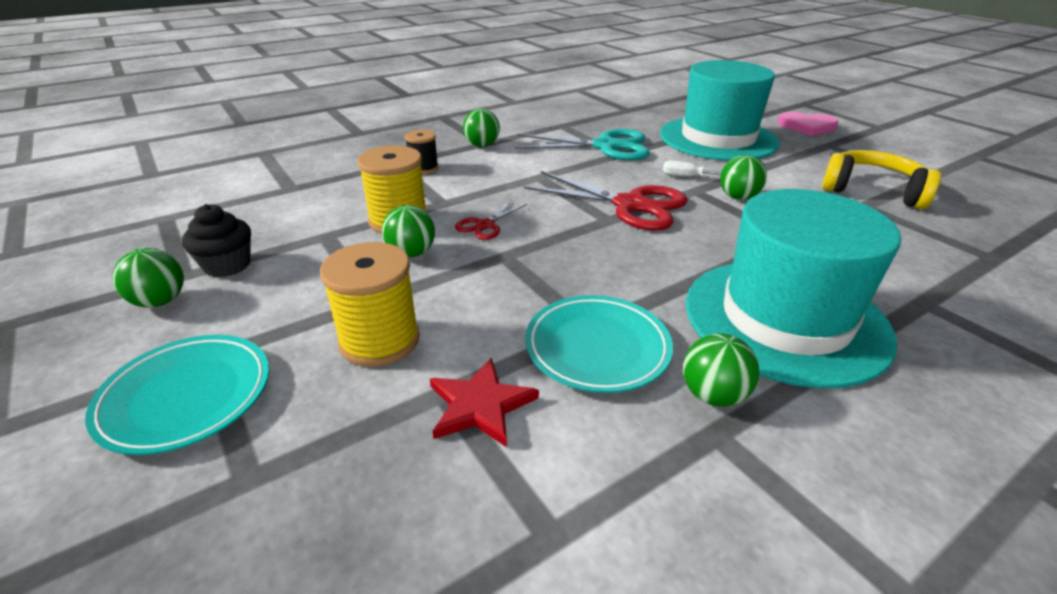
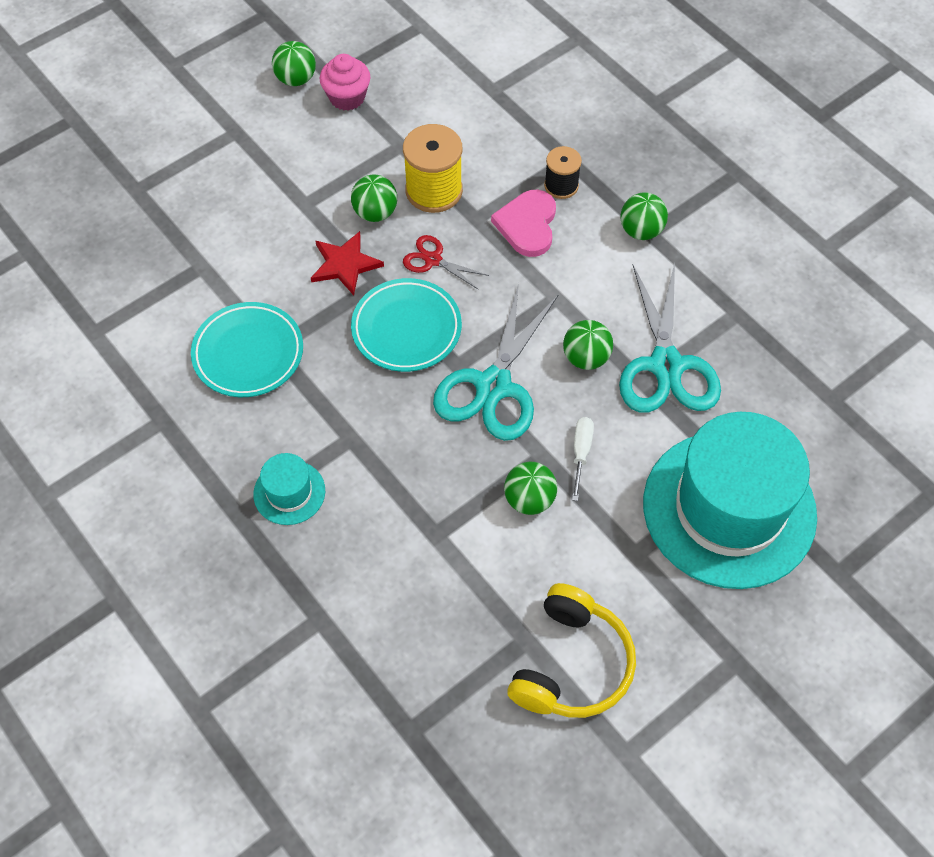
camera: 85 degrees right, 25 degrees up
turquoise plate [85,335,269,455] -> turquoise plate moved to [351,278,462,372]
black cupcake [182,204,251,277] -> pink cupcake [320,54,370,111]
yellow spool [320,242,420,367] -> none
red star [430,358,539,447] -> red star moved to [311,231,384,295]
red scissors [524,171,688,231] -> turquoise scissors [433,283,558,441]
green ball [683,333,759,407] -> green ball moved to [563,320,613,370]
turquoise hat [686,189,901,388] -> turquoise hat [253,453,325,525], size x0.42
pink heart [778,112,839,136] -> pink heart moved to [491,190,556,257]

